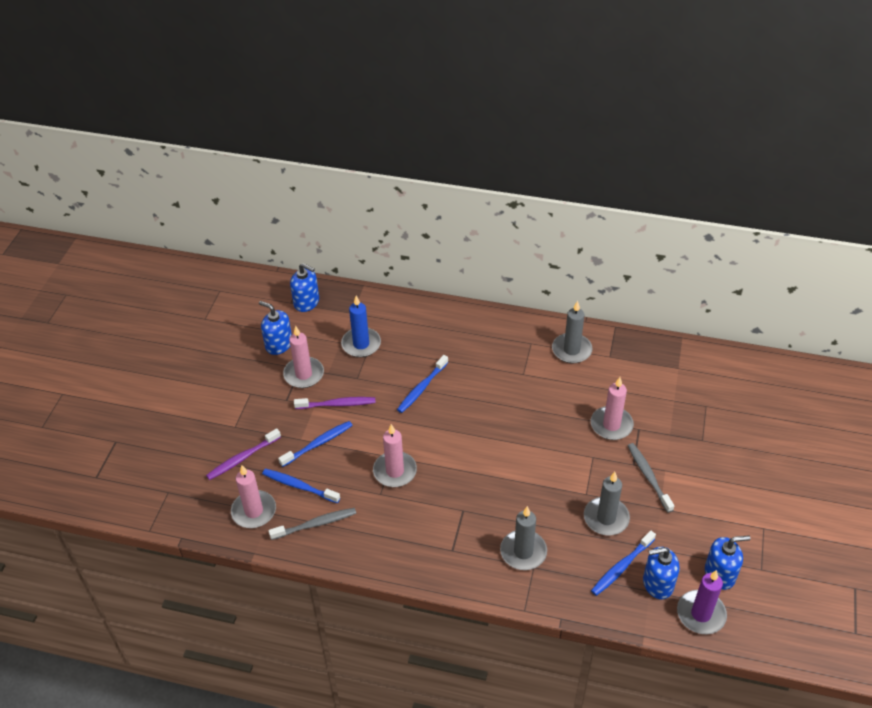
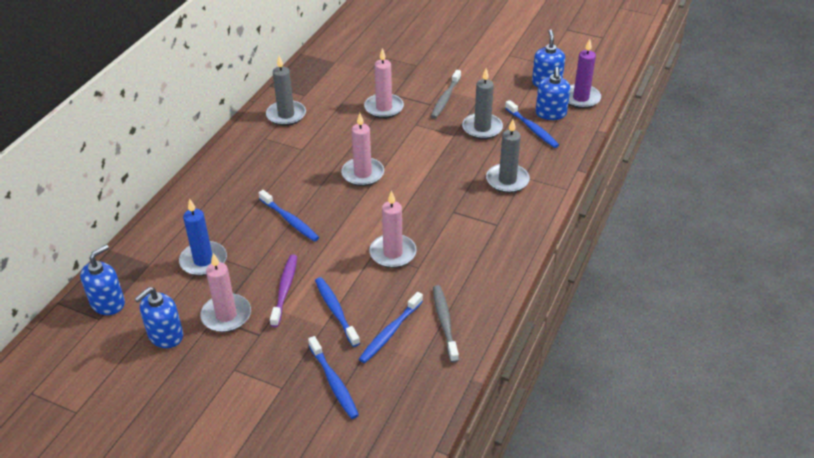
camera: 80 degrees left, 5 degrees down
purple toothbrush [206,428,281,480] -> blue toothbrush [308,336,359,419]
pink candle [231,465,276,528] -> pink candle moved to [341,113,384,186]
grey toothbrush [628,443,674,513] -> grey toothbrush turned 60 degrees counterclockwise [431,70,461,119]

